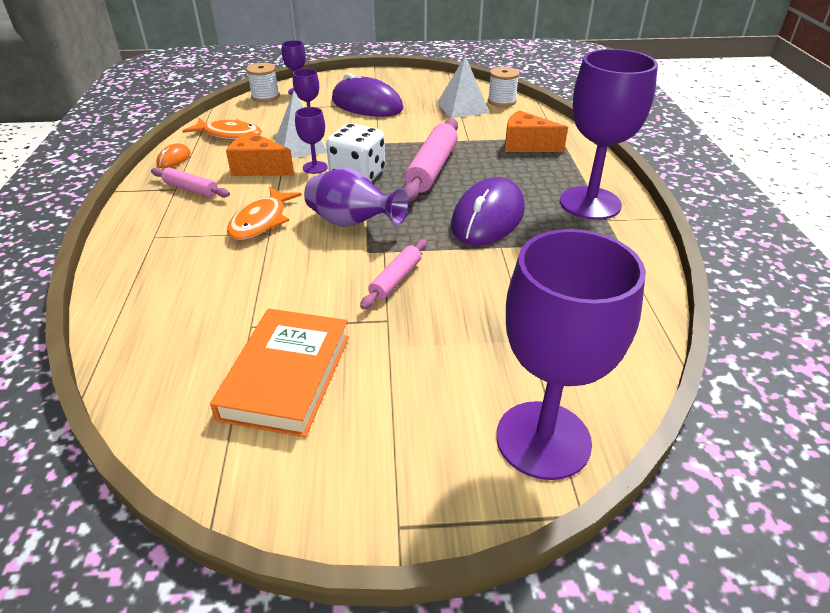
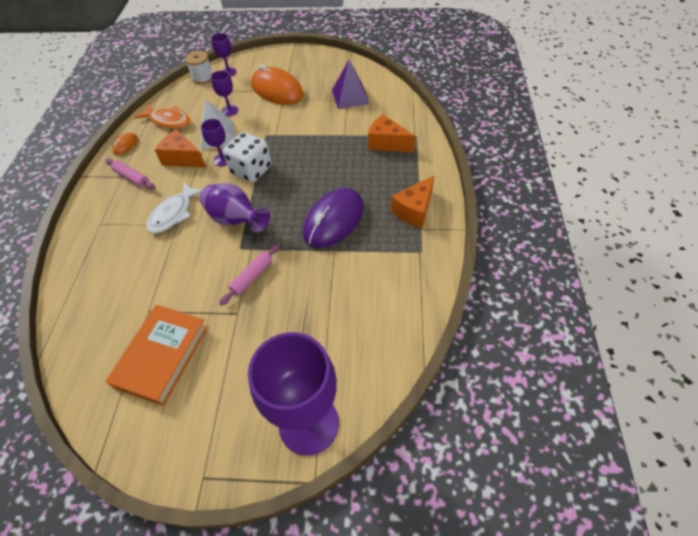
camera: 10 degrees right, 15 degrees up
orange fish [227,187,302,240] -> white fish [147,182,203,233]
purple mouse [332,73,403,117] -> orange mouse [251,65,304,105]
pink rolling pin [403,118,458,202] -> none
white pyramid [437,55,489,118] -> purple pyramid [332,60,370,109]
white spool [488,67,520,107] -> none
purple goblet [560,49,658,220] -> orange cheese [391,176,434,228]

